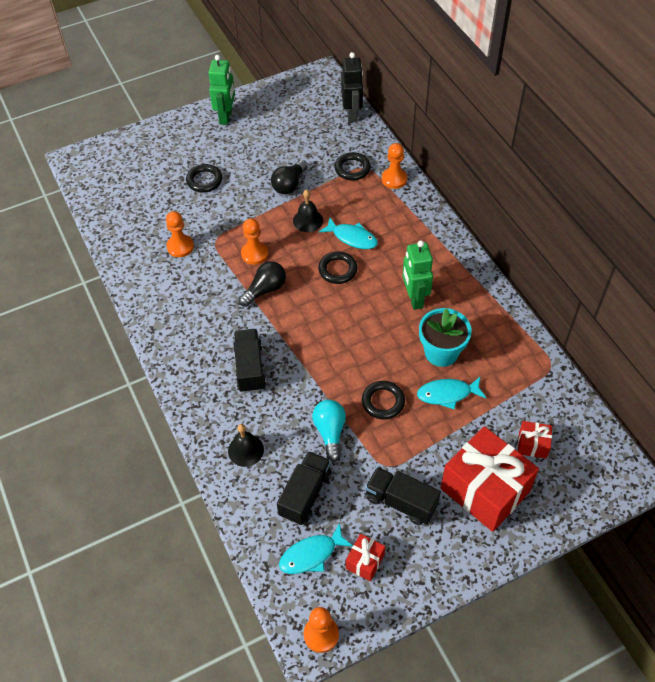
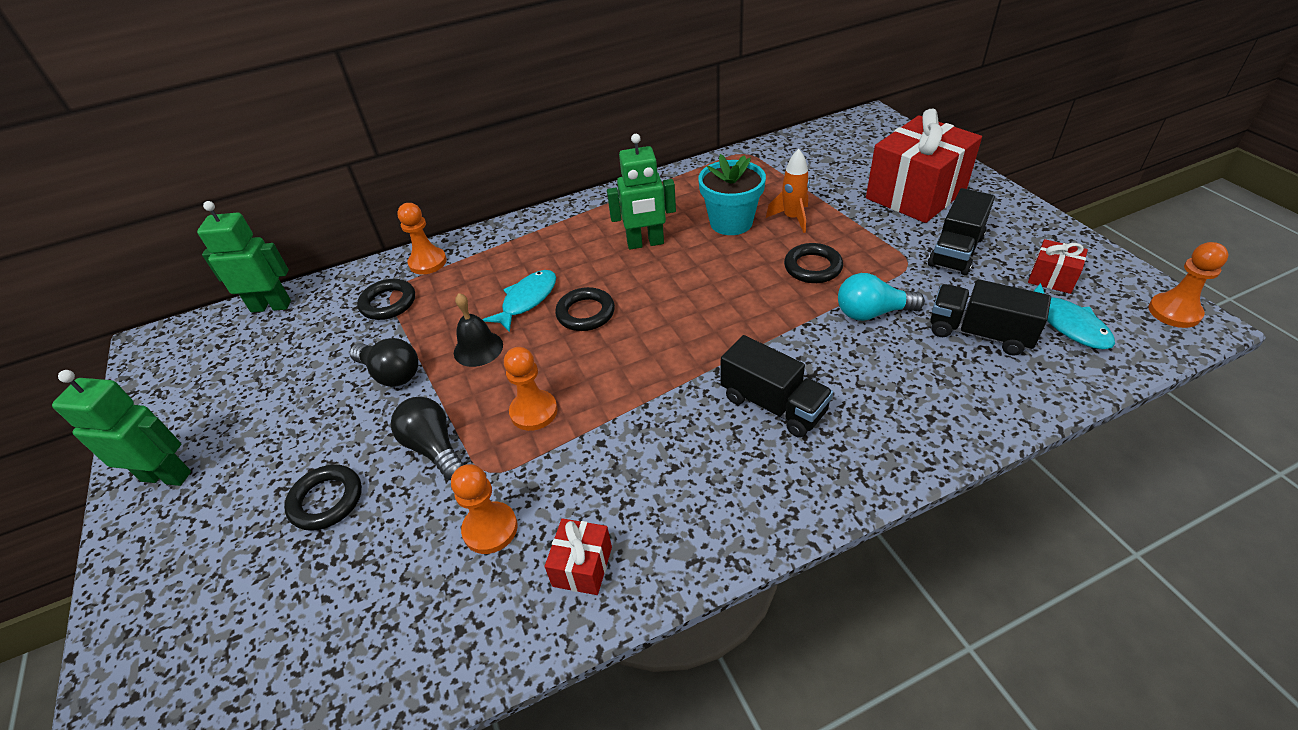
camera: 85 degrees left, 10 degrees down
black bell [228,424,264,467] -> none
black truck [233,329,266,393] -> black truck turned 135 degrees counterclockwise [721,335,833,438]
black light bulb [239,261,286,307] -> black light bulb moved to [391,397,464,480]
black robot [341,52,363,123] -> green robot [197,201,291,312]
turquoise fish [417,377,486,410] -> orange rocket [766,149,810,233]
red gift [518,421,552,459] -> red gift moved to [545,518,612,595]

